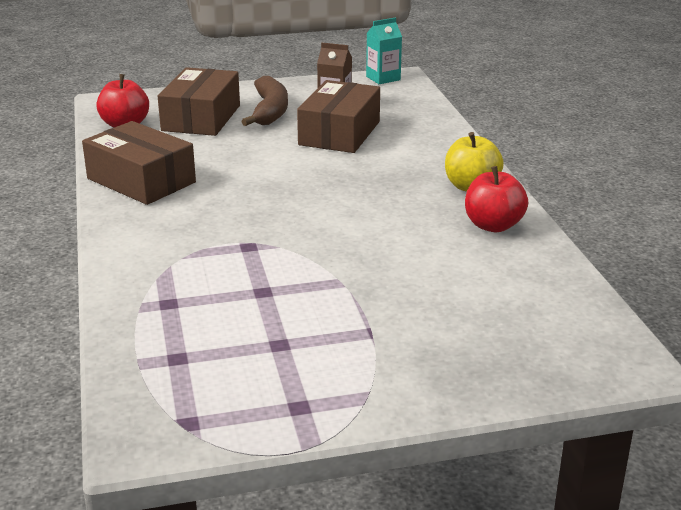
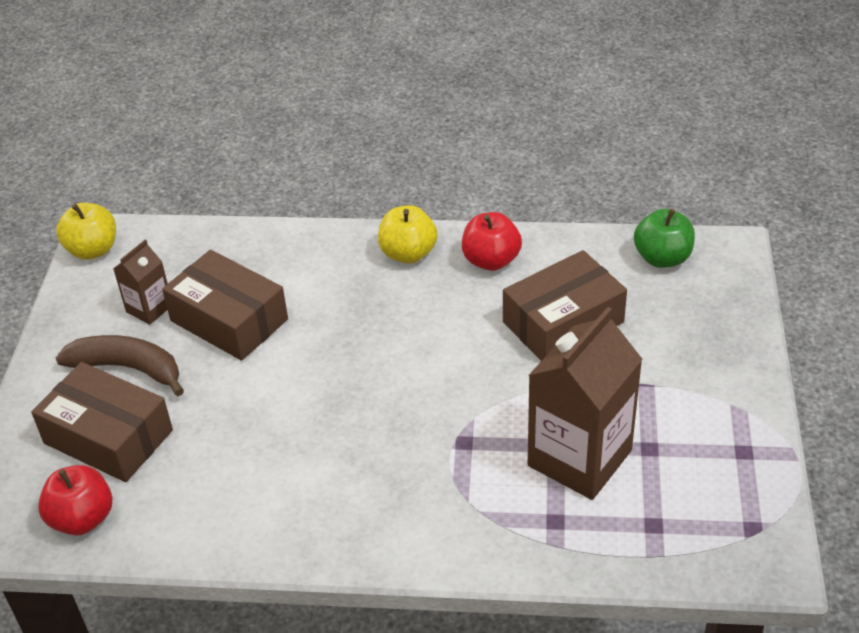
camera: 70 degrees left, 15 degrees up
brown box [82,121,196,205] -> brown box moved to [503,250,627,361]
turquoise carton [366,17,402,84] -> yellow apple [56,203,116,260]
none -> brown carton [528,307,642,500]
none -> green apple [634,209,695,268]

